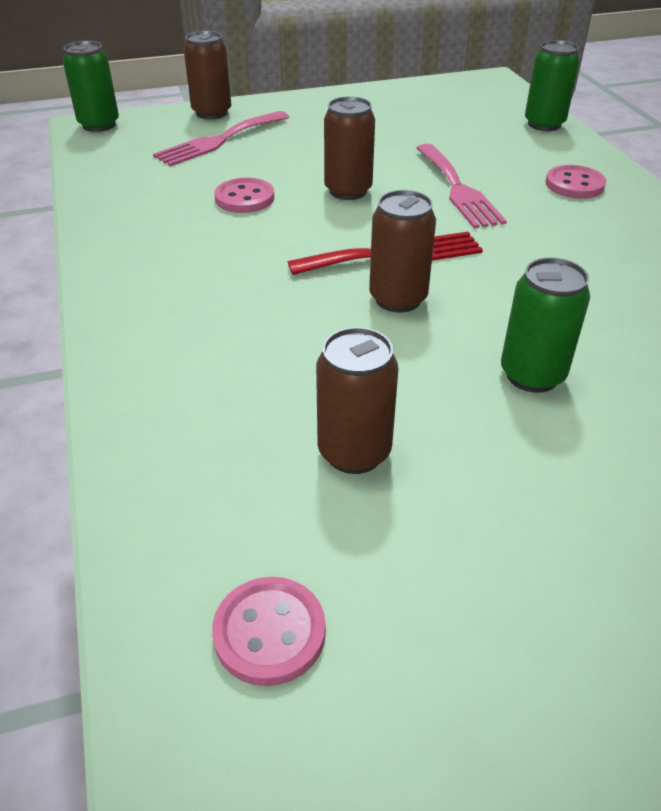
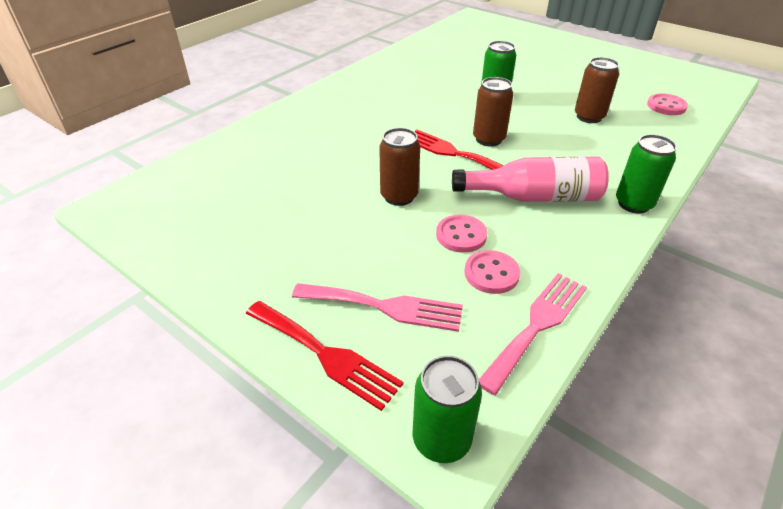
camera: 125 degrees left, 0 degrees up
brown can [184,31,231,120] -> red fork [246,301,404,411]
pink fork [416,144,507,229] -> pink fork moved to [479,273,587,395]
green can [525,40,580,131] -> green can moved to [616,134,677,214]
pink button [545,165,606,199] -> pink button moved to [464,250,520,294]
none -> pink bottle [452,156,609,202]

